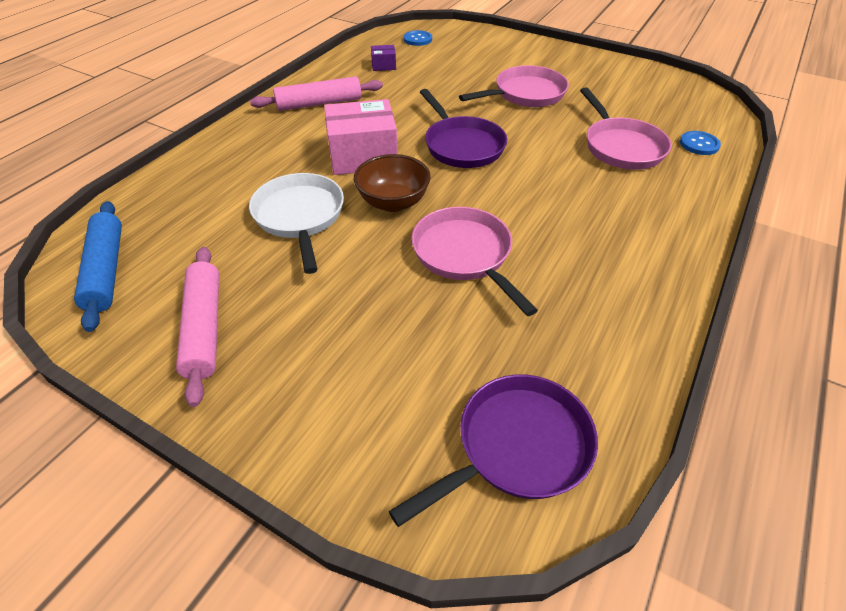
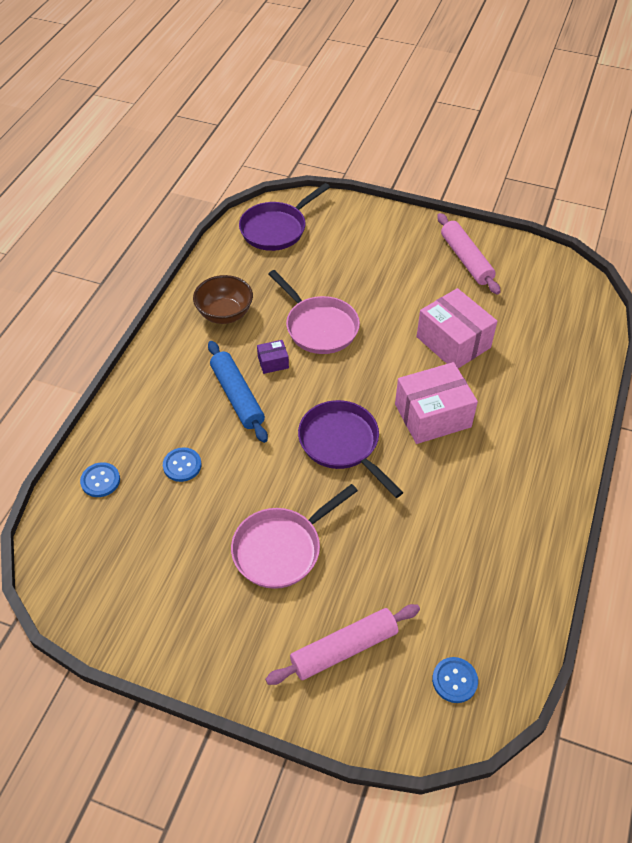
camera: 170 degrees right, 5 degrees up
blue rolling pin [74,201,122,332] -> blue rolling pin moved to [208,341,268,443]
white pan [249,173,344,274] -> pink box [417,288,497,368]
pink rolling pin [250,76,383,111] -> pink rolling pin moved to [266,604,420,685]
brown bowl [354,154,431,212] -> brown bowl moved to [193,275,253,324]
purple box [371,45,396,71] -> purple box moved to [257,340,289,374]
pink pan [580,87,672,170] -> blue button [163,447,201,482]

